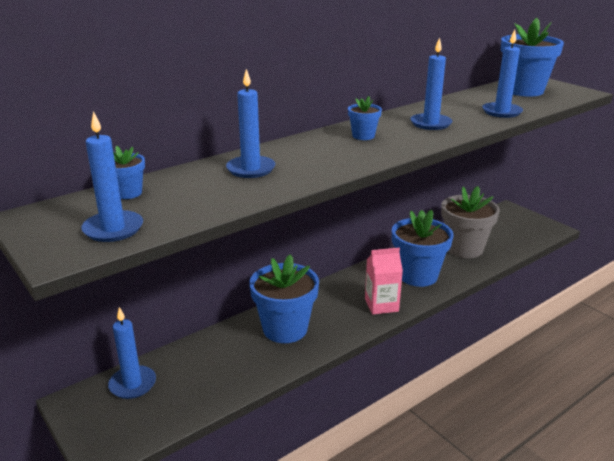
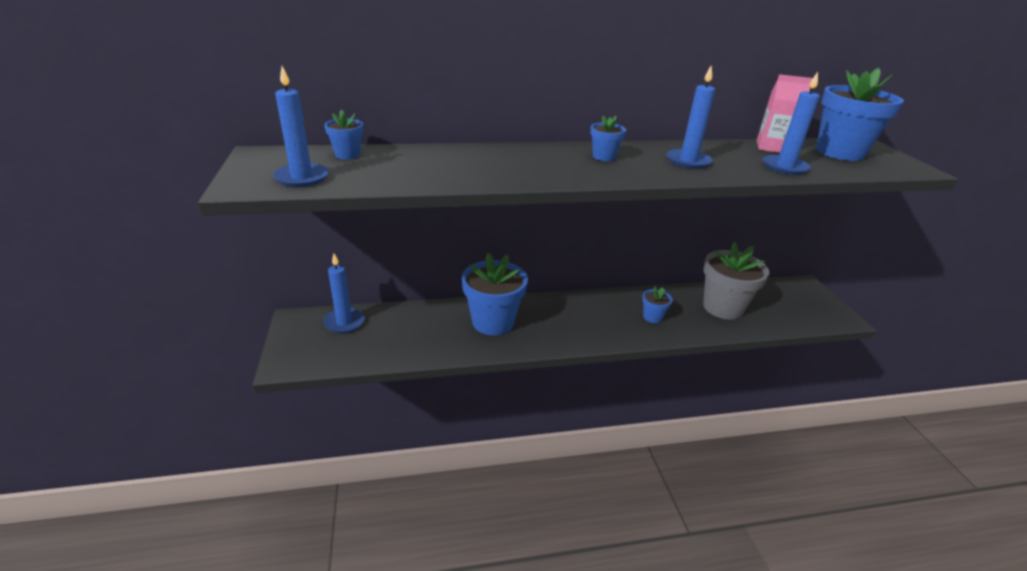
camera: 25 degrees right, 5 degrees up
blue candle [226,69,275,178] -> none
pink carton [365,248,403,315] -> pink carton moved to [757,74,813,153]
blue flower pot [392,210,453,287] -> blue flower pot [642,286,673,323], size x0.47

